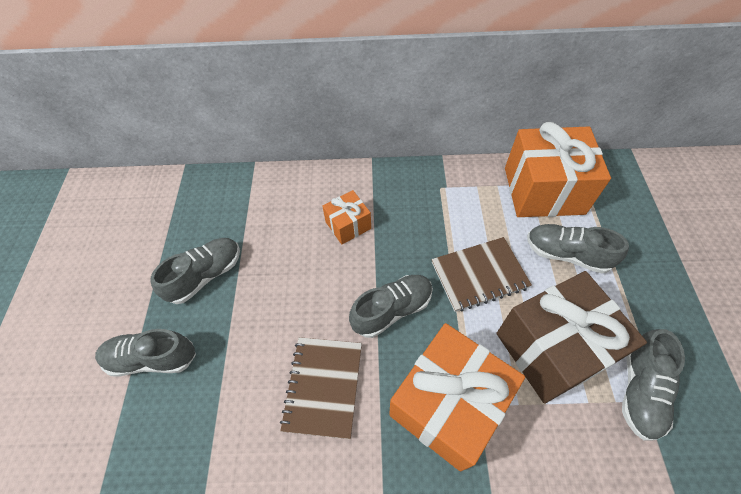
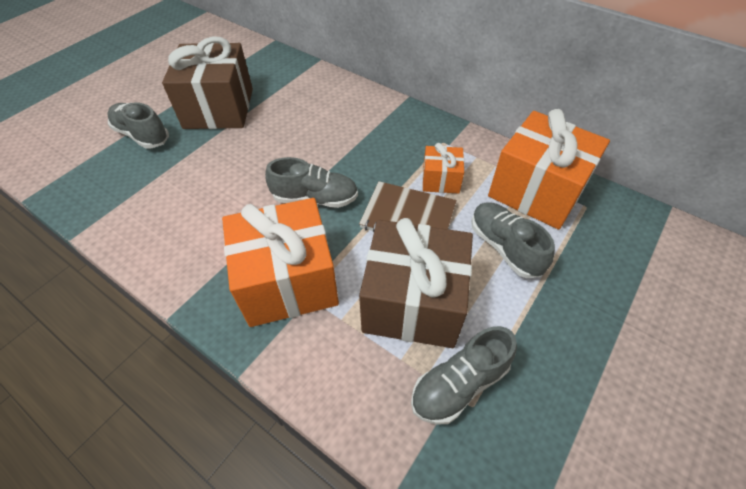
camera: 35 degrees right, 5 degrees down
grey shoe [150,238,240,304] -> brown gift [162,36,253,129]
brown notebook [280,337,362,439] -> none
orange gift [322,190,371,245] -> orange gift moved to [423,143,464,194]

